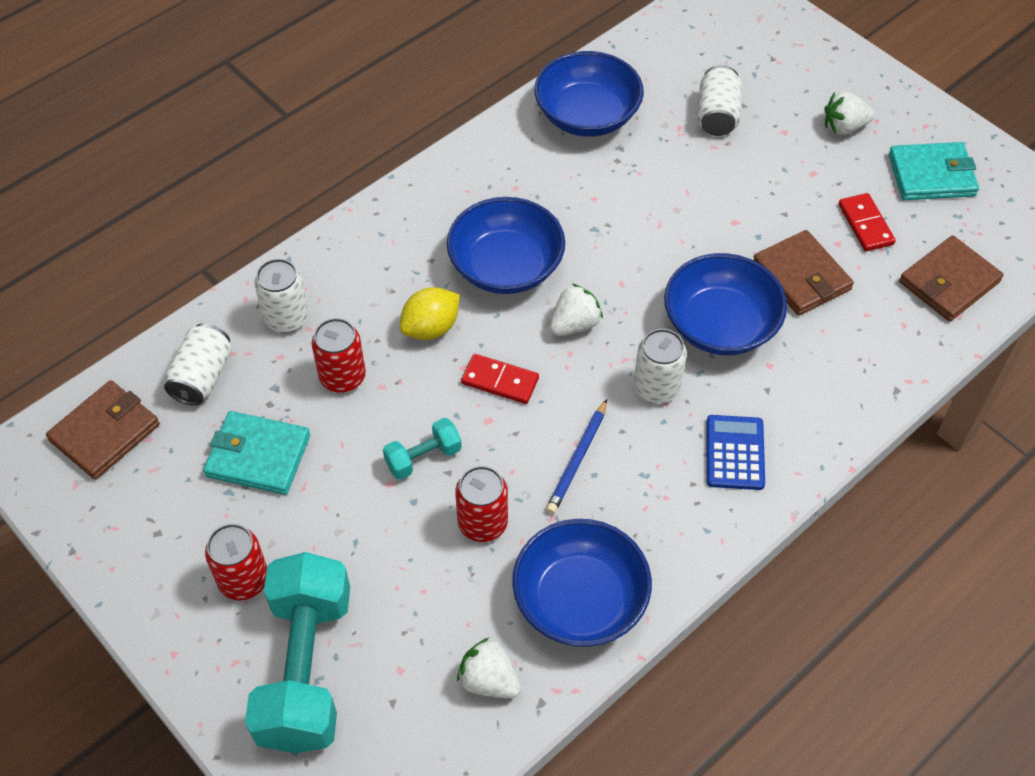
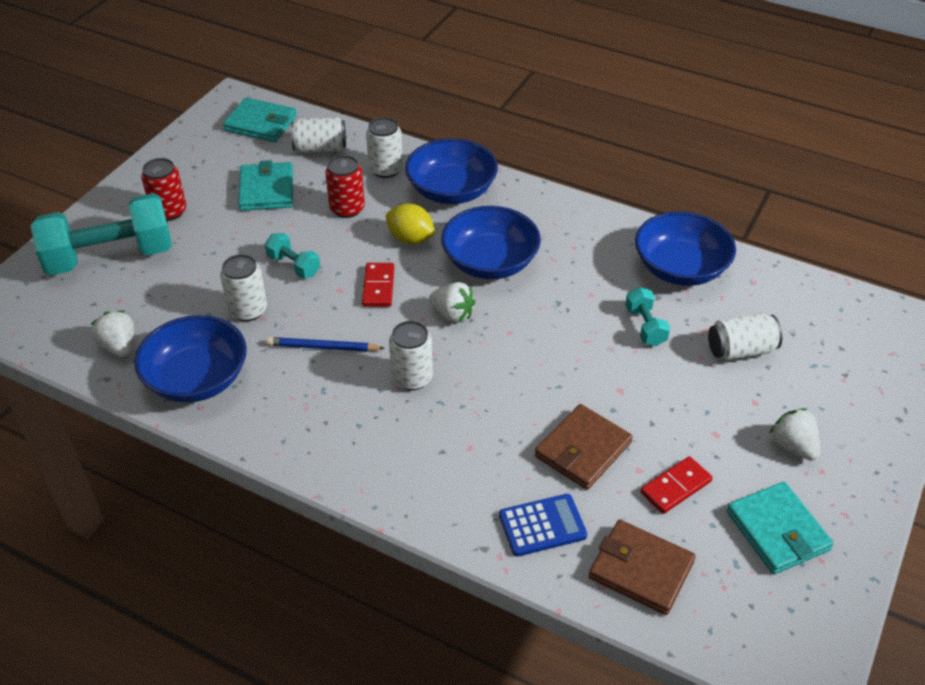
camera: 70 degrees right, 10 degrees down
brown wallet [46,380,160,480] -> turquoise wallet [223,98,297,142]
red can [455,466,508,542] -> white can [220,254,267,321]
white strawberry [457,638,521,698] -> white strawberry turned 45 degrees counterclockwise [91,311,134,357]
blue bowl [664,253,787,355] -> blue bowl moved to [405,138,498,204]
blue calculator [706,415,765,490] -> blue calculator moved to [499,494,587,557]
none -> turquoise dumbbell [625,287,670,346]

